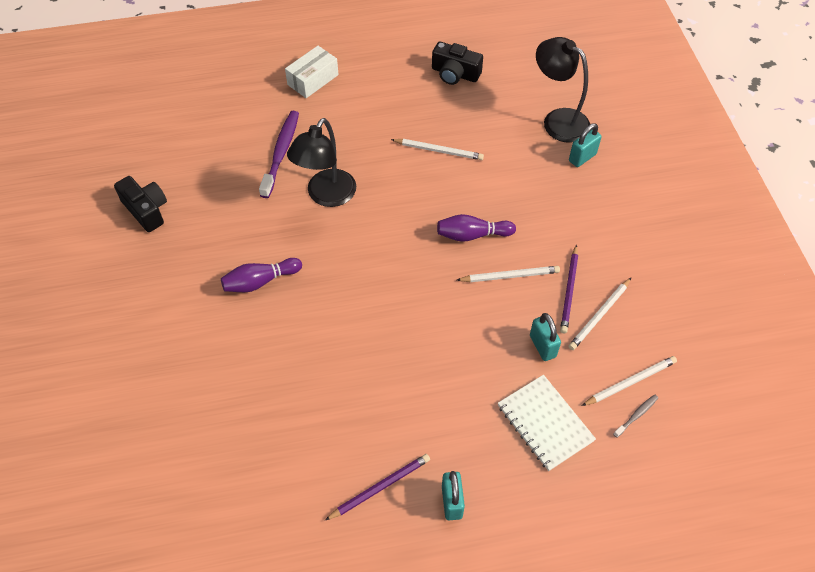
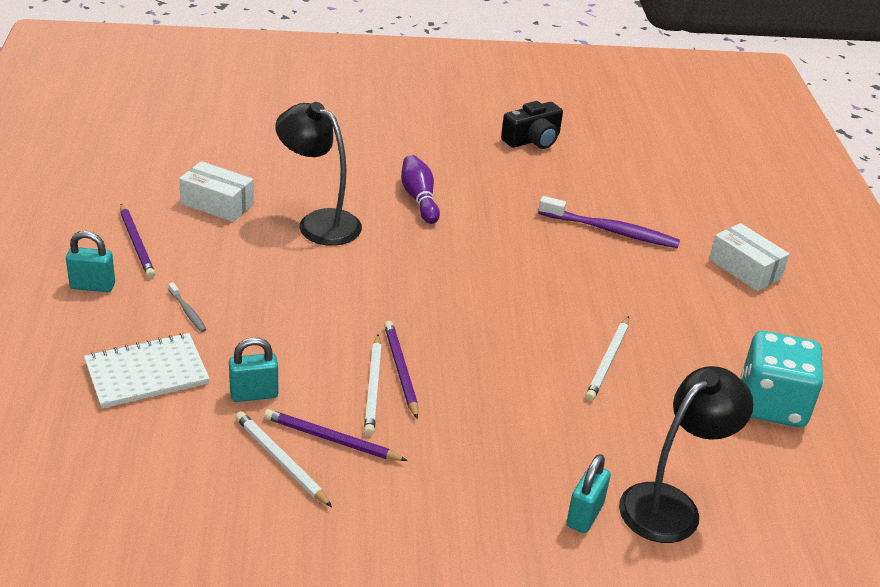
camera: 95 degrees right, 20 degrees down
black lamp [287,118,356,207] -> black lamp moved to [275,102,362,246]
black camera [432,42,483,85] -> turquoise dice [741,331,824,427]
purple bowling pin [437,214,516,242] -> none
turquoise padlock [569,123,602,167] -> turquoise padlock turned 60 degrees clockwise [566,454,611,533]
white pencil [582,356,677,406] -> none
grey toothbrush [613,394,658,438] -> grey toothbrush moved to [168,282,207,332]
none -> white box [179,161,254,222]
none -> purple pencil [384,321,418,419]

